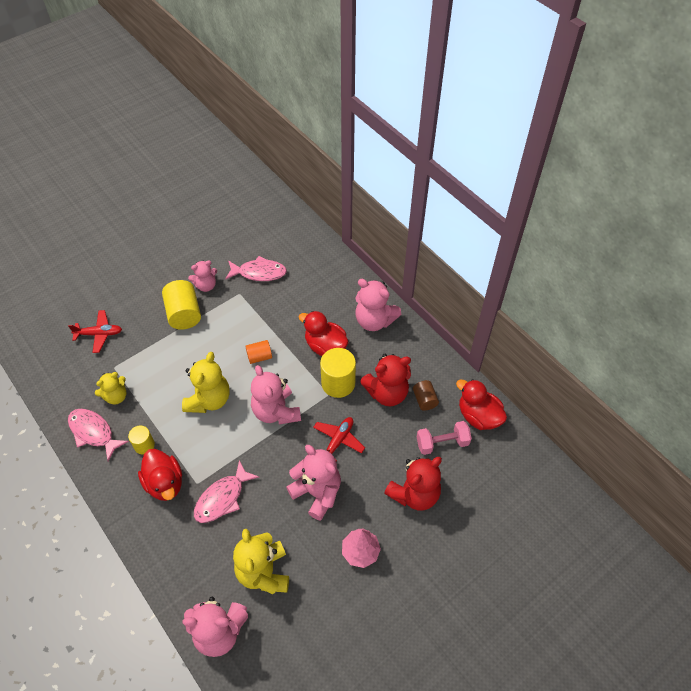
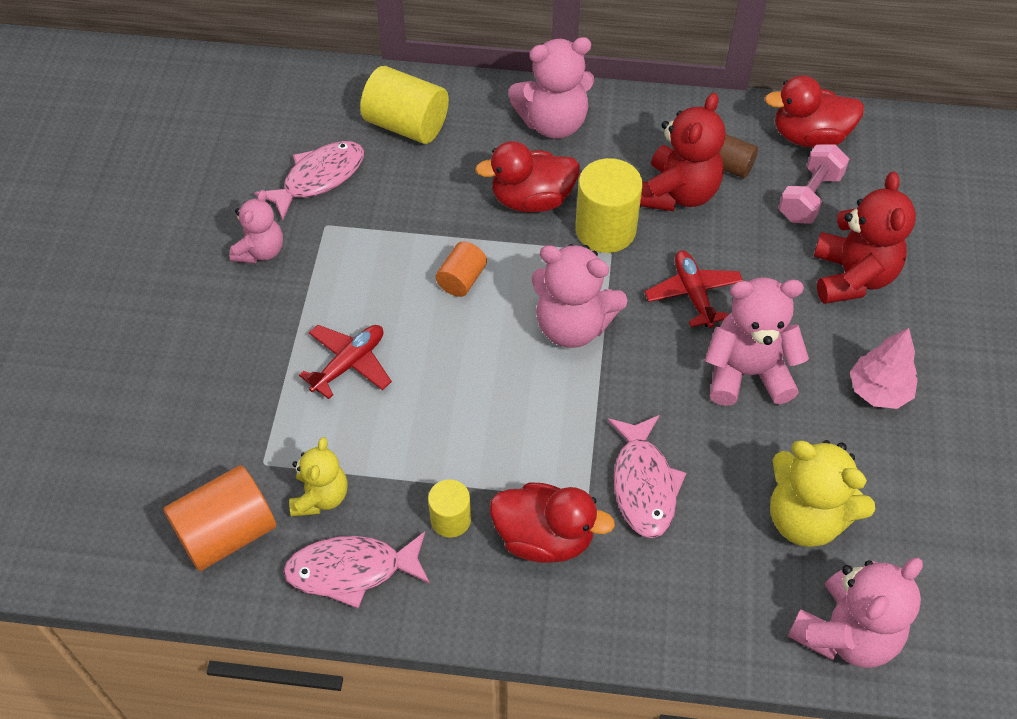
camera: 45 degrees left, 0 degrees up
red plane [68,310,122,353] -> red plane moved to [299,325,392,399]
yellow cylinder [162,280,201,330] -> yellow cylinder moved to [360,66,449,144]
yellow teddy bear [182,352,230,413] -> none
none -> orange cylinder [163,465,276,571]

